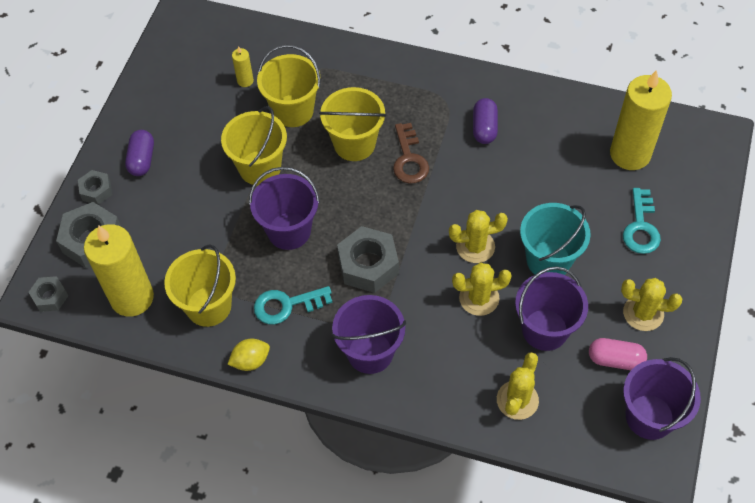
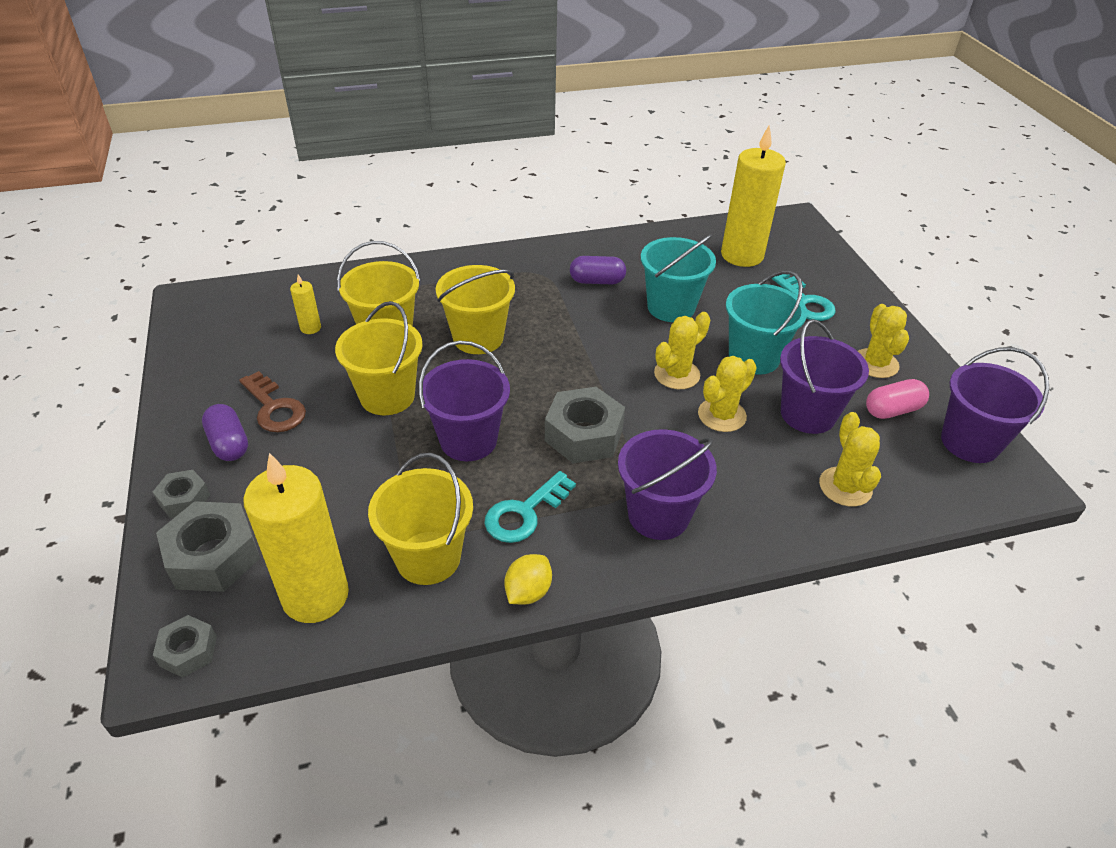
camera: 35 degrees left, 15 degrees down
brown key [393,123,429,184] -> brown key moved to [239,371,306,432]
purple capsule [473,98,498,144] -> purple capsule turned 60 degrees counterclockwise [570,256,626,284]
yellow cactus [621,278,682,331] -> yellow cactus turned 75 degrees counterclockwise [858,304,909,378]
none -> turquoise bucket [641,234,716,322]

